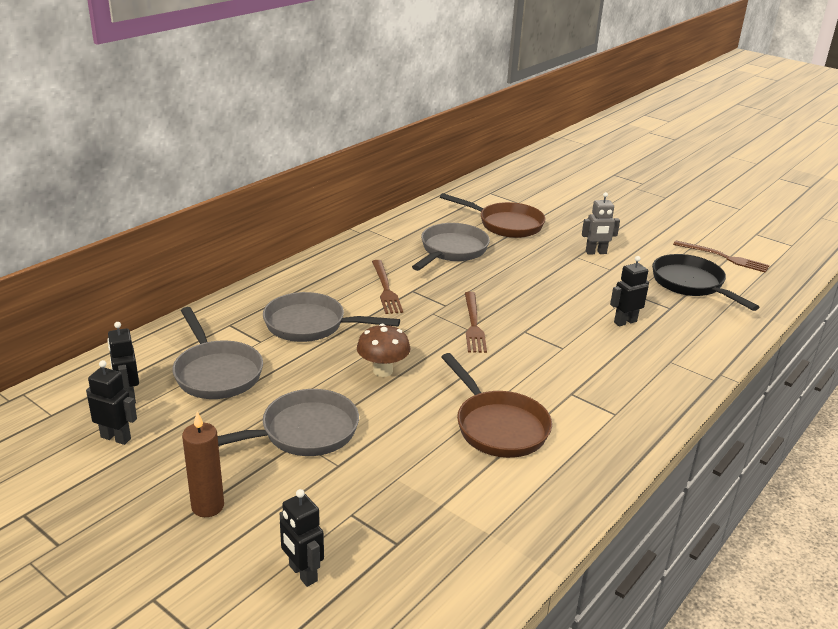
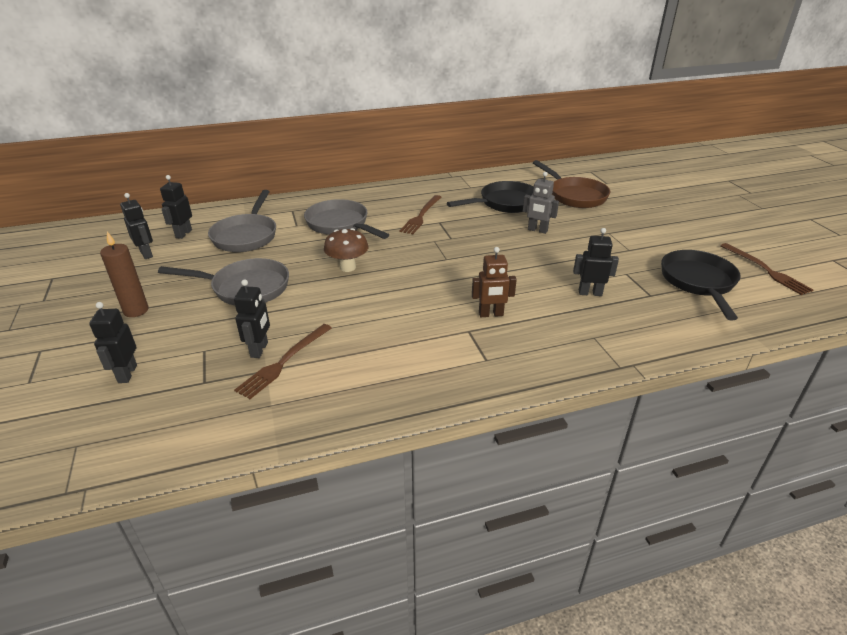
camera: 35 degrees right, 5 degrees up
grey pan [412,223,490,271] -> black pan [447,181,534,213]
brown pan [442,353,552,458] -> none
brown fork [465,292,487,353] -> brown fork moved to [234,324,332,399]
grey robot [582,192,620,255] -> grey robot moved to [523,172,559,234]
none -> black robot [234,279,270,358]
none -> brown robot [472,247,517,317]

